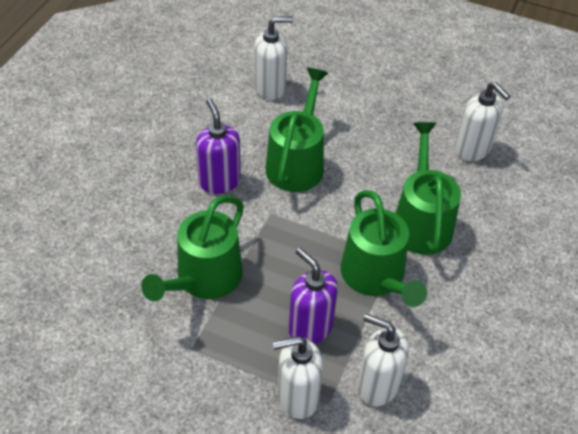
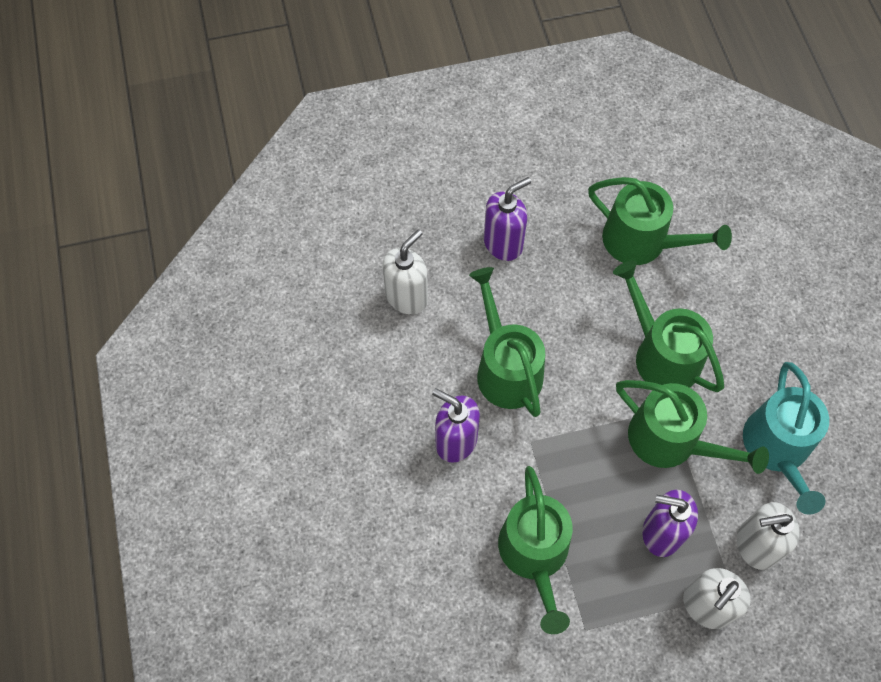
camera: 35 degrees left, 15 degrees up
white soap dispenser [455,82,510,161] -> green watering can [588,177,732,265]
none -> purple soap dispenser [484,177,531,261]
none -> turquoise watering can [743,362,829,515]

